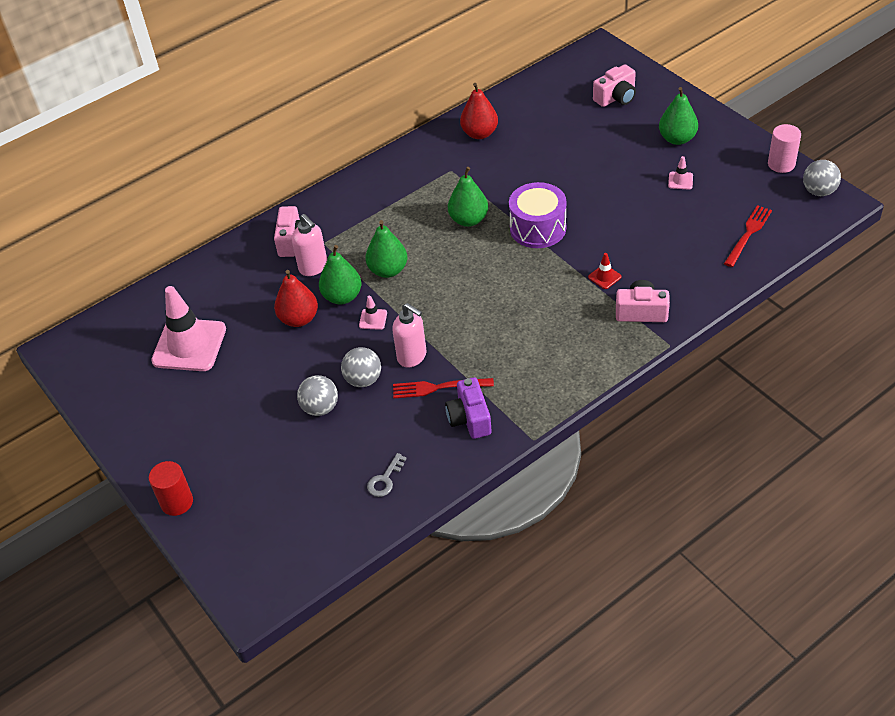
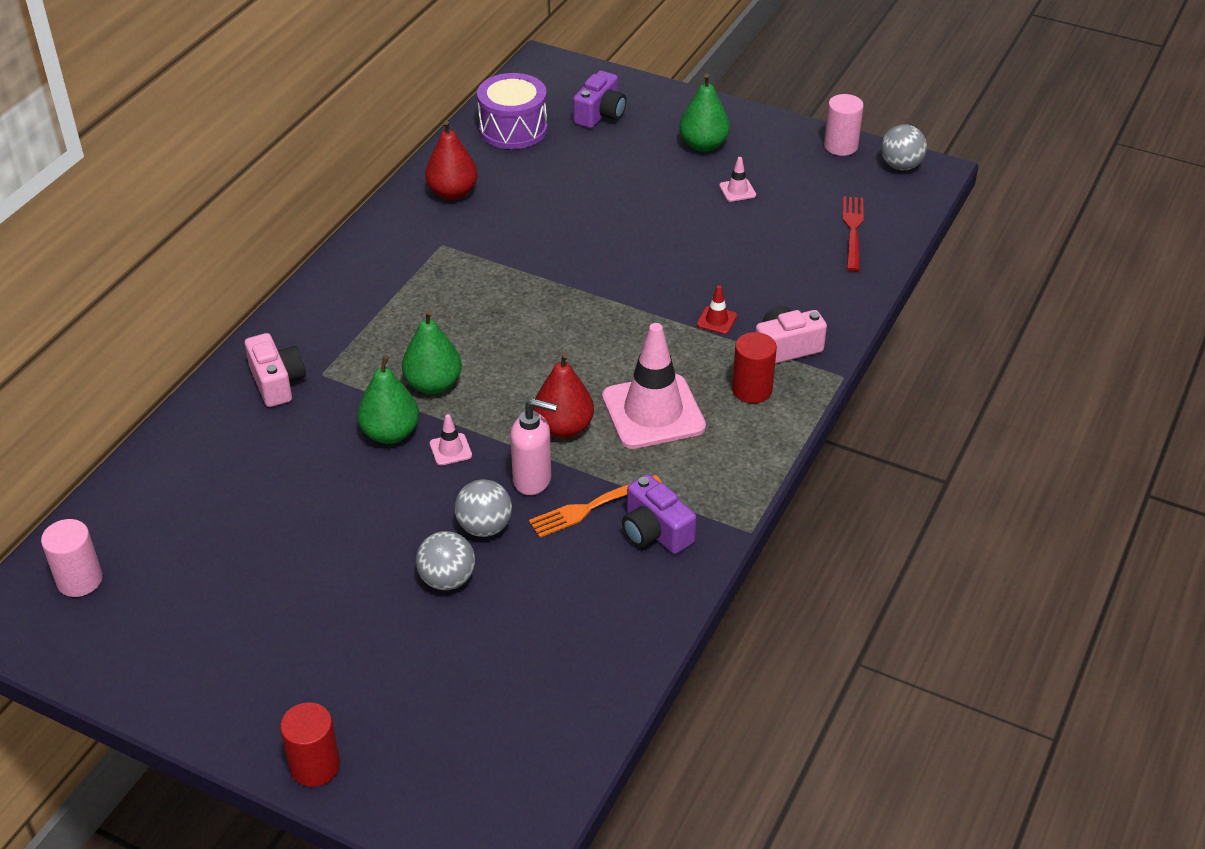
camera: 30 degrees left, 5 degrees down
pink traffic cone [151,286,226,371] -> pink traffic cone moved to [602,323,706,449]
red pear [274,270,318,327] -> red pear moved to [533,353,594,438]
pink soap dispenser [292,214,327,276] -> none
grey key [367,453,407,497] -> none
red fork [393,378,494,398] -> orange fork [529,474,662,538]
green pear [448,167,488,227] -> none
purple drum [509,182,567,248] -> purple drum moved to [477,73,547,149]
pink camera [593,65,636,107] -> purple camera [573,71,627,128]
none -> pink cylinder [41,519,103,597]
none -> red cylinder [732,332,777,403]

